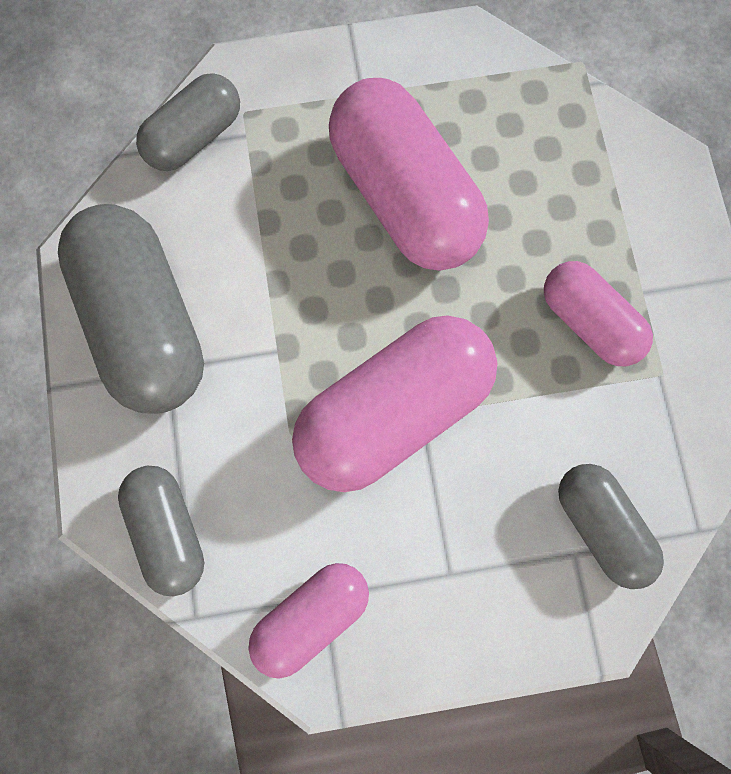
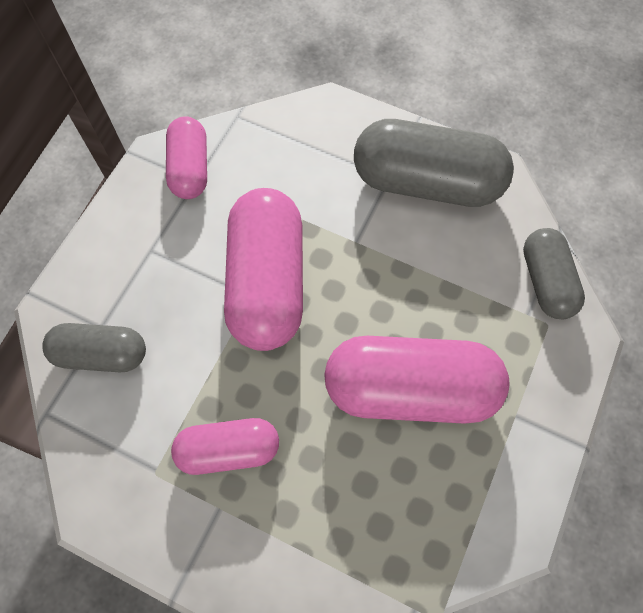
camera: 125 degrees right, 10 degrees down
grey capsule [118,466,204,596] -> none

